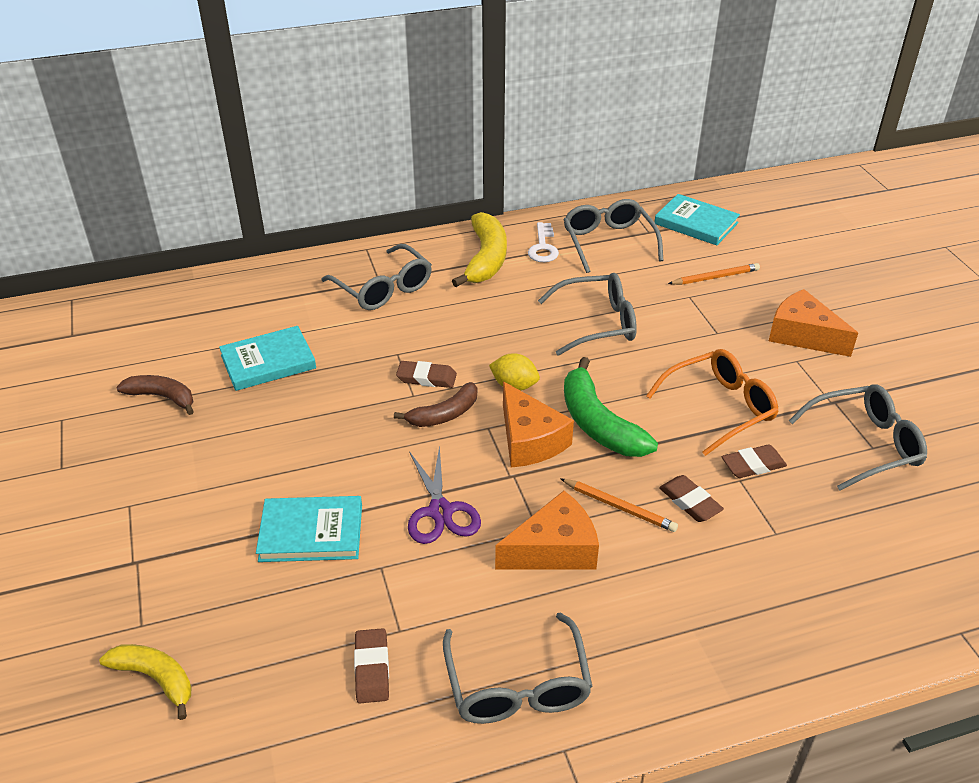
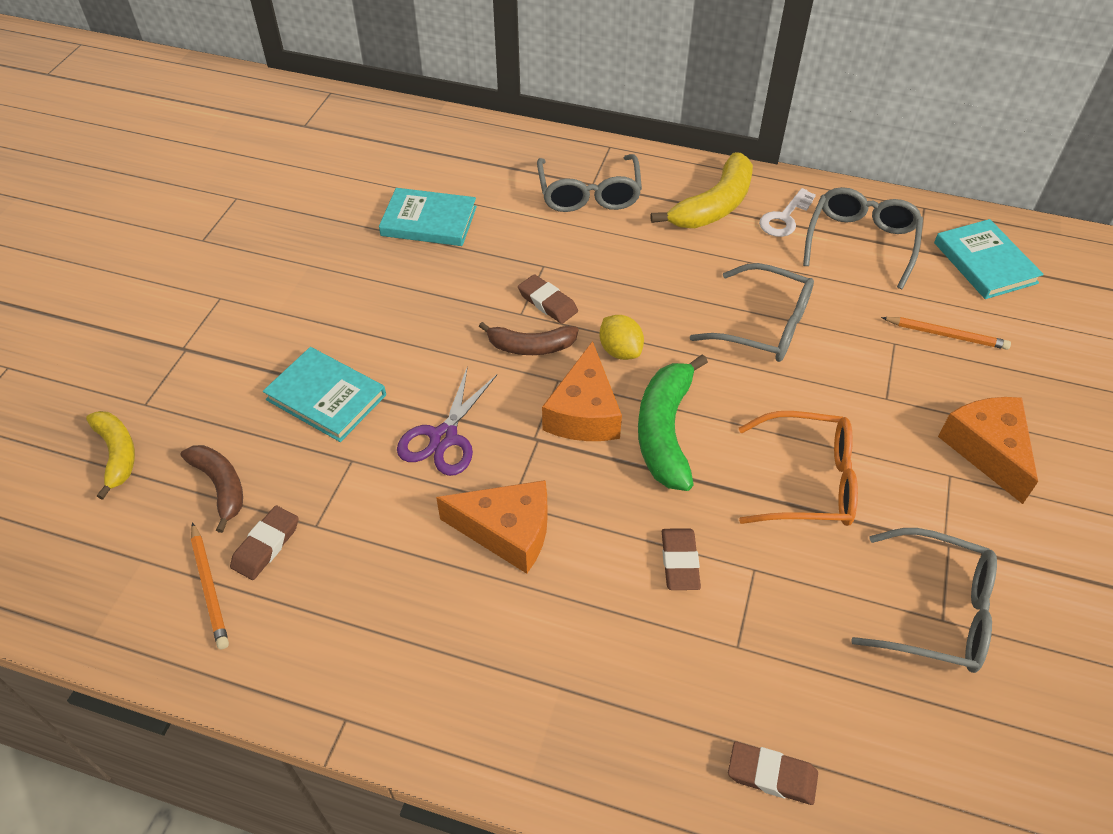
camera: 35 degrees right, 10 degrees up
brown banana [116,375,194,415] -> brown banana moved to [181,445,243,533]
grey glasses [443,612,593,724] -> none
orange pencil [560,478,678,532] -> orange pencil moved to [191,522,229,649]
brown eraser [722,444,787,478] -> brown eraser moved to [728,742,818,805]

